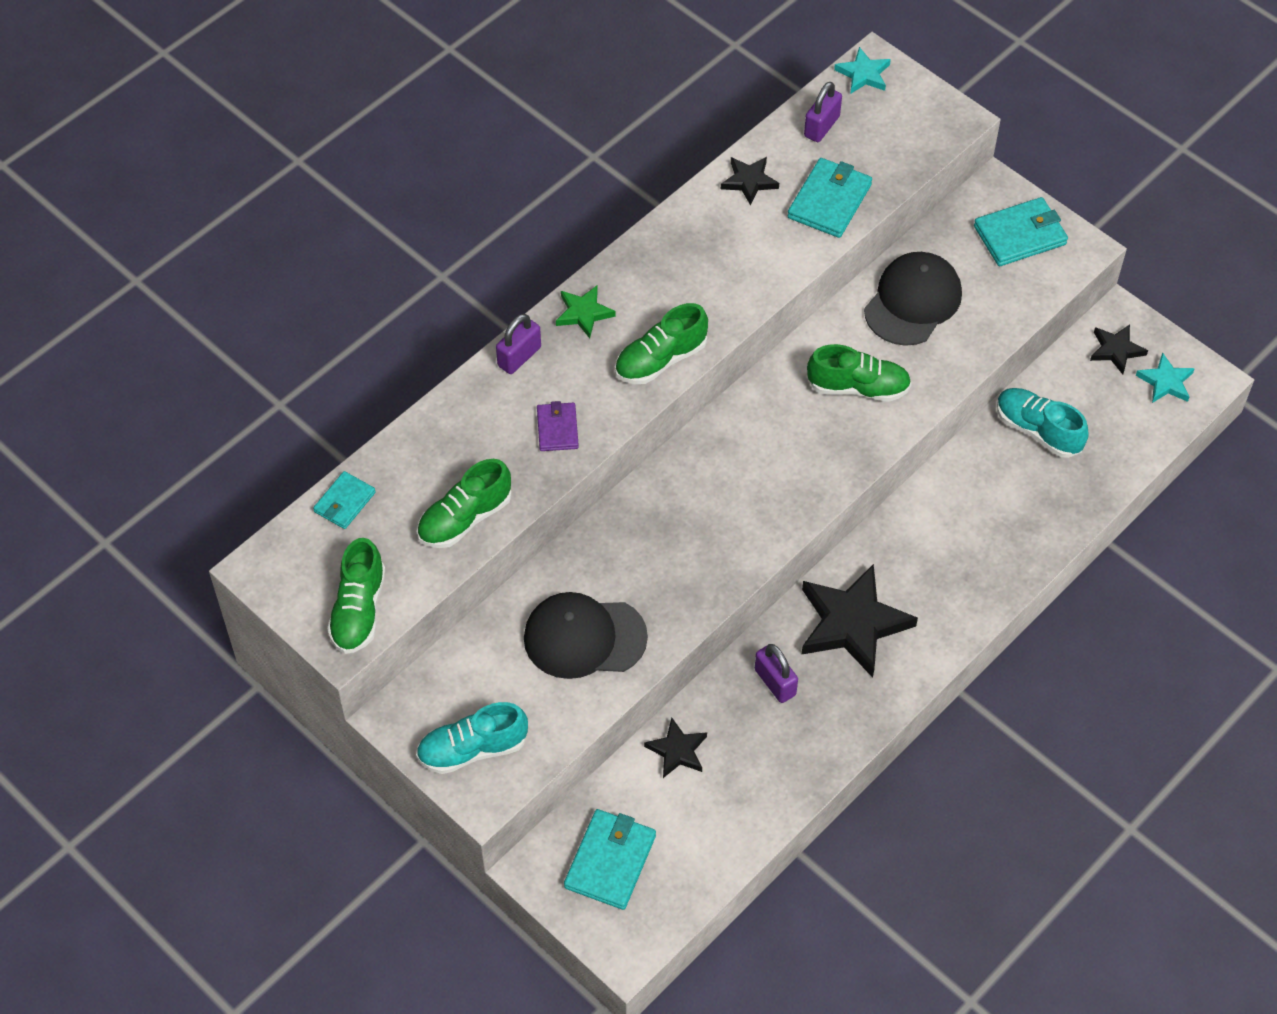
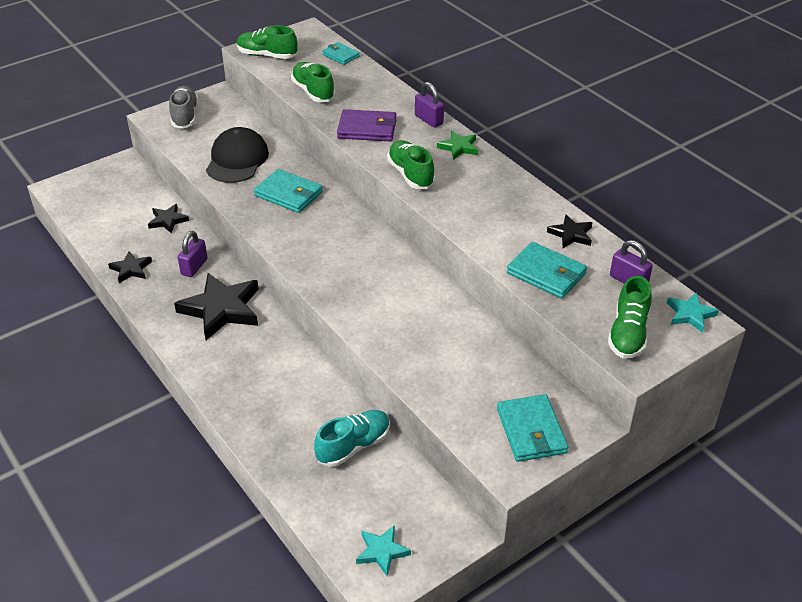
camera: 100 degrees right, 15 degrees down
turquoise shoe [416,702,528,774] -> grey shoe [169,86,198,129]
purple wallet [537,401,579,451] -> purple wallet [337,109,396,141], size x1.62
turquoise wallet [564,809,656,910] -> turquoise wallet moved to [254,169,323,213]
purple padlock [755,644,798,703] -> purple padlock turned 45 degrees counterclockwise [178,231,208,277]
green shoe [807,344,911,402] -> green shoe moved to [608,276,652,358]
black cap [864,252,962,346] -> none
black star [1090,324,1148,374] -> black star moved to [108,251,152,283]

